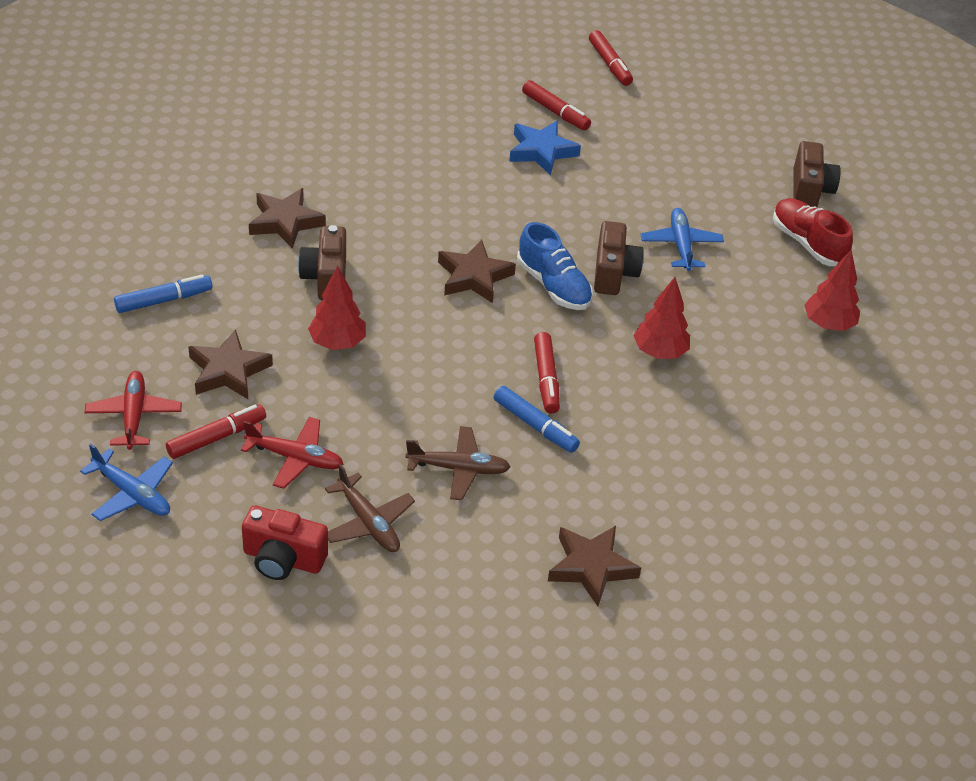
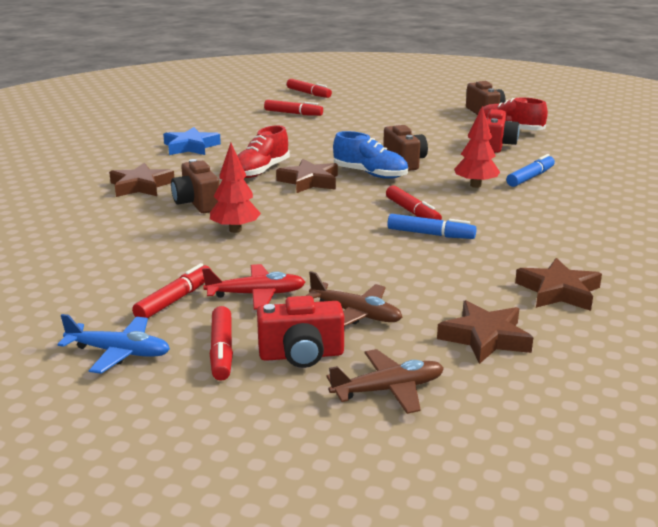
camera: 20 degrees left, 20 degrees down
red plane [85,371,182,450] -> none
blue marker [114,274,212,313] -> blue marker moved to [506,154,555,187]
brown star [188,329,273,399] -> brown star moved to [437,300,533,364]
brown plane [405,426,510,500] -> brown plane moved to [327,349,444,414]
blue star [509,121,581,176] -> blue star moved to [163,127,221,155]
blue plane [641,208,724,271] -> none
red tree [804,250,860,331] -> none
none -> red marker [210,306,233,381]
none -> red shoe [237,125,290,178]
none -> red camera [486,109,520,153]

